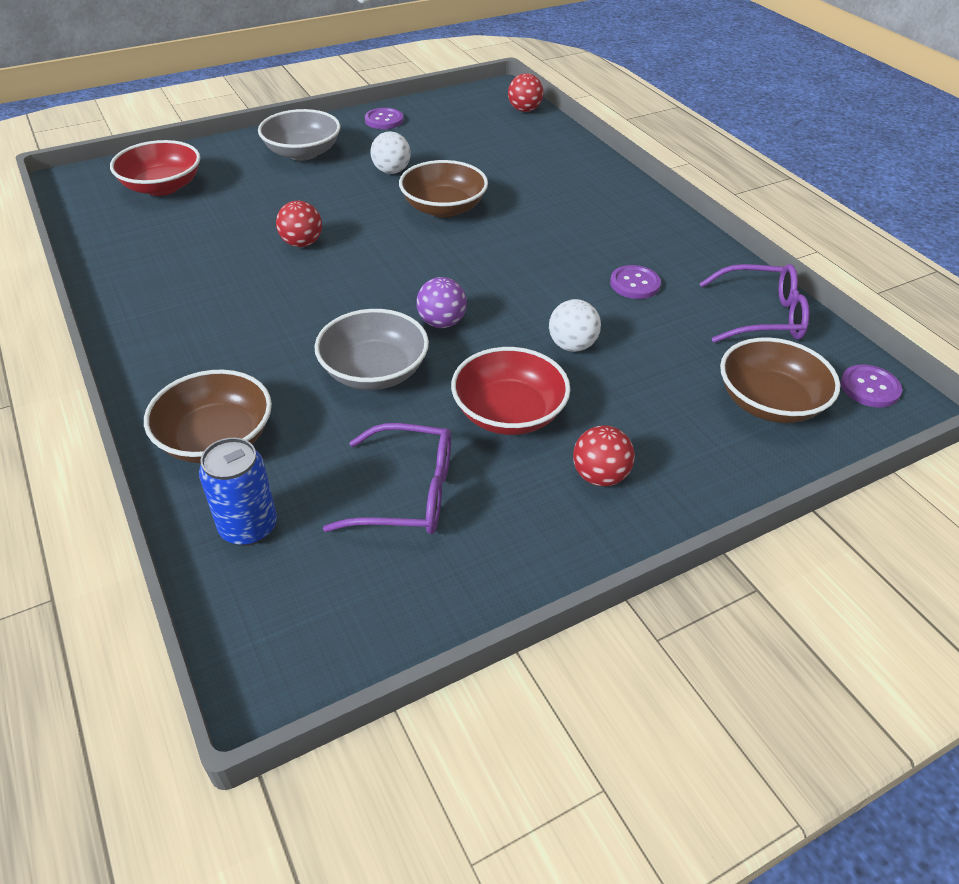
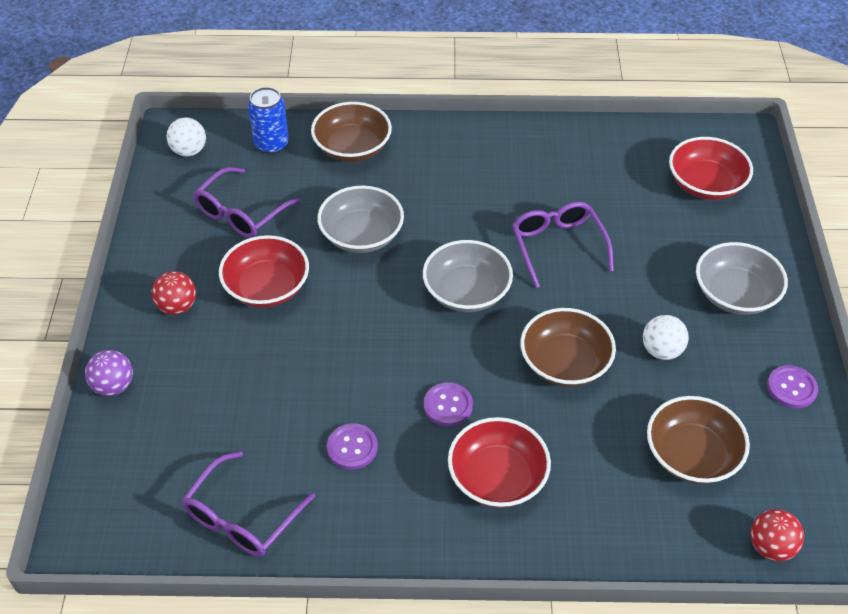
camera: 120 degrees right, 5 degrees up
red ball [276,201,322,247] -> purple glasses [512,202,614,288]
purple ball [416,277,467,328] -> purple ball moved to [85,350,133,396]
white ball [549,299,601,352] -> white ball moved to [167,118,206,157]
brown bowl [720,337,840,423] -> brown bowl moved to [647,396,750,484]
purple button [840,364,902,408] -> purple button moved to [424,382,473,427]
none -> grey bowl [423,240,513,312]
none -> red bowl [448,417,551,508]

